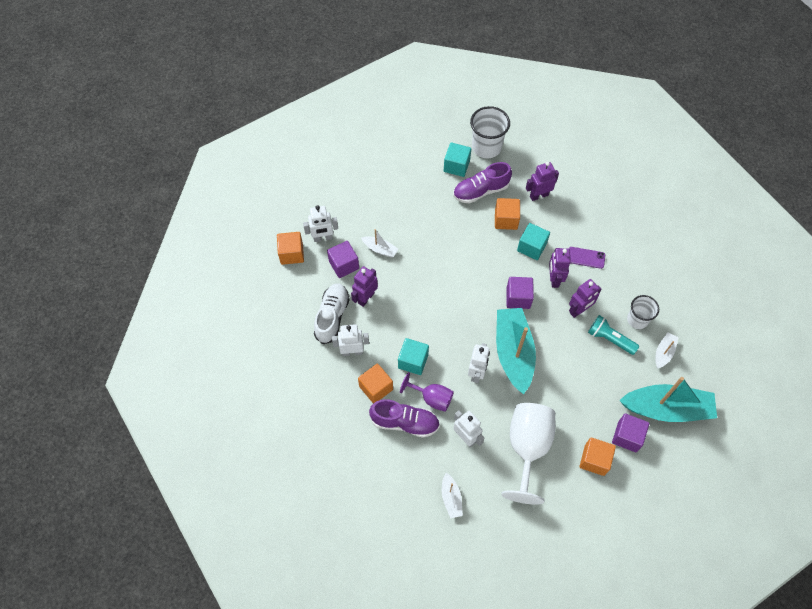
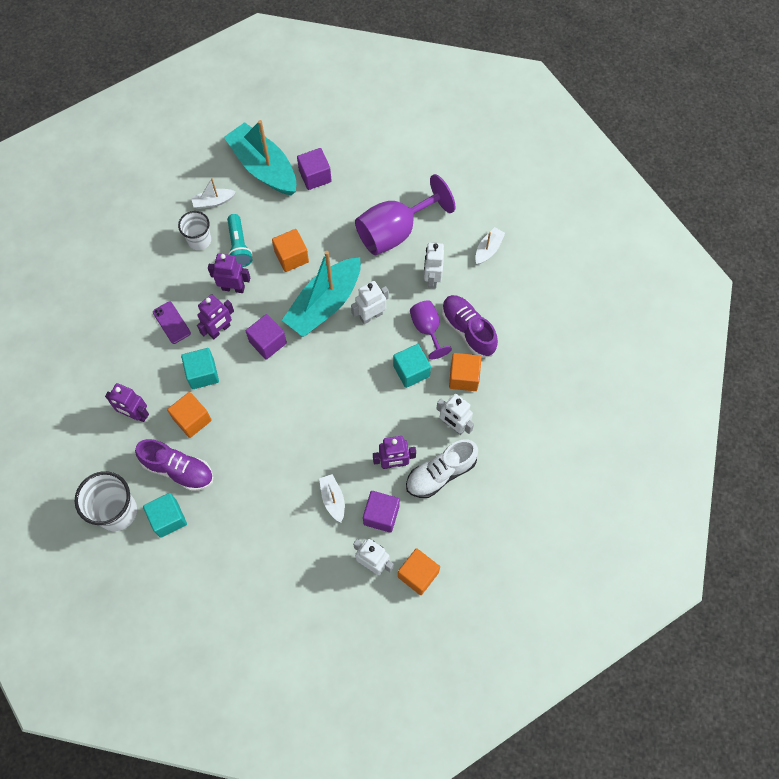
camera: 135 degrees left, 5 degrees up
white goblet [501,403,555,505] -> purple goblet [355,174,455,255]
orange cube [580,438,616,476] -> orange cube moved to [272,229,309,272]

